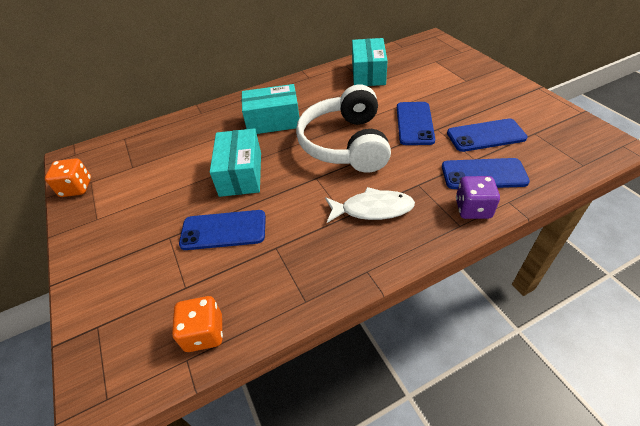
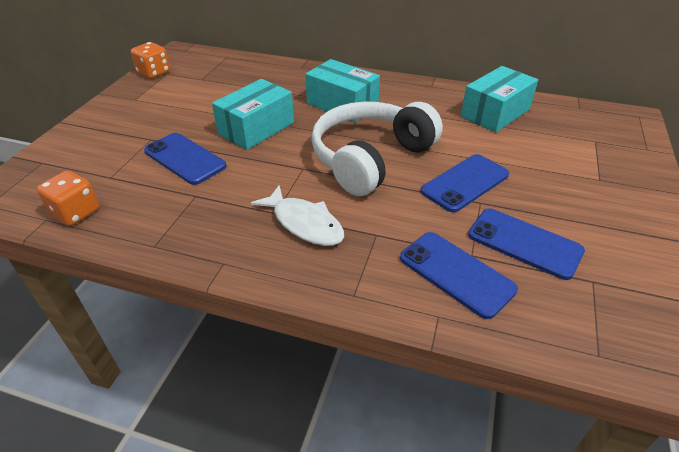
camera: 40 degrees right, 5 degrees down
purple dice [456,176,500,219] -> none

